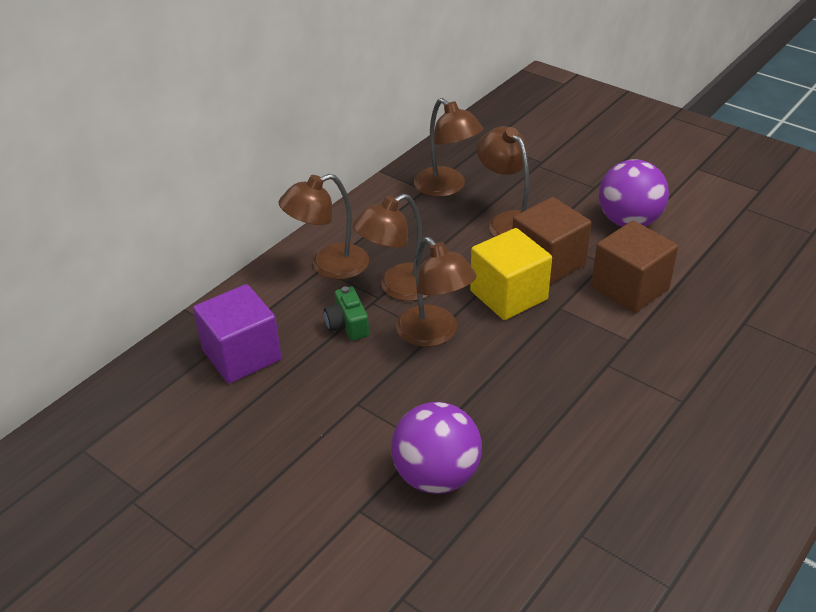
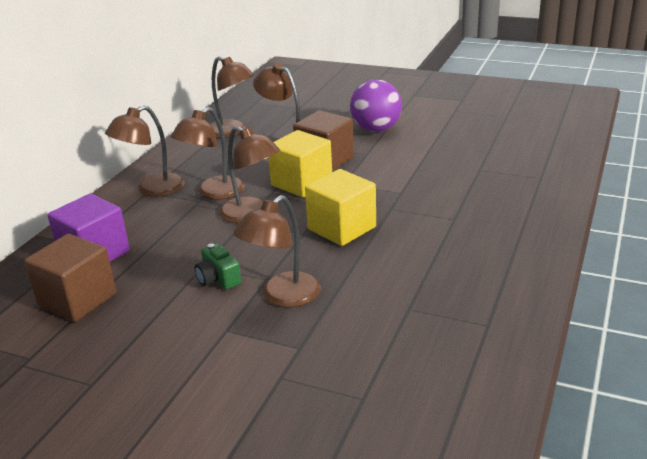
camera: 15 degrees left, 10 degrees down
green camera [324,286,369,340] -> green camera moved to [195,244,241,290]
purple ball [391,402,482,494] -> brown lamp [234,195,321,307]
brown cube [591,221,678,313] -> brown cube moved to [24,234,116,322]
none -> yellow cube [305,169,376,246]

